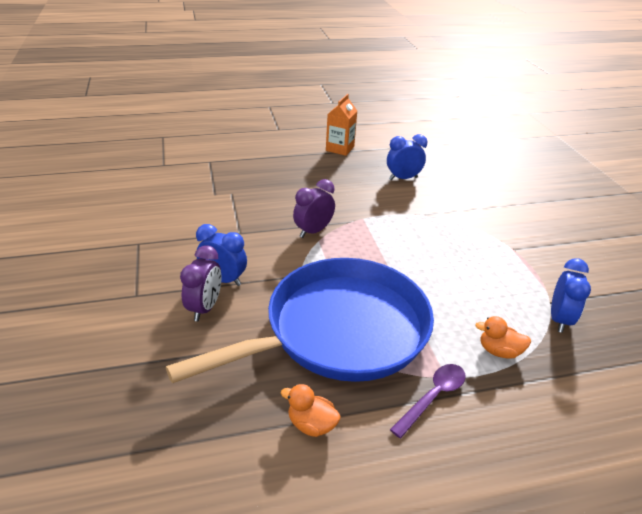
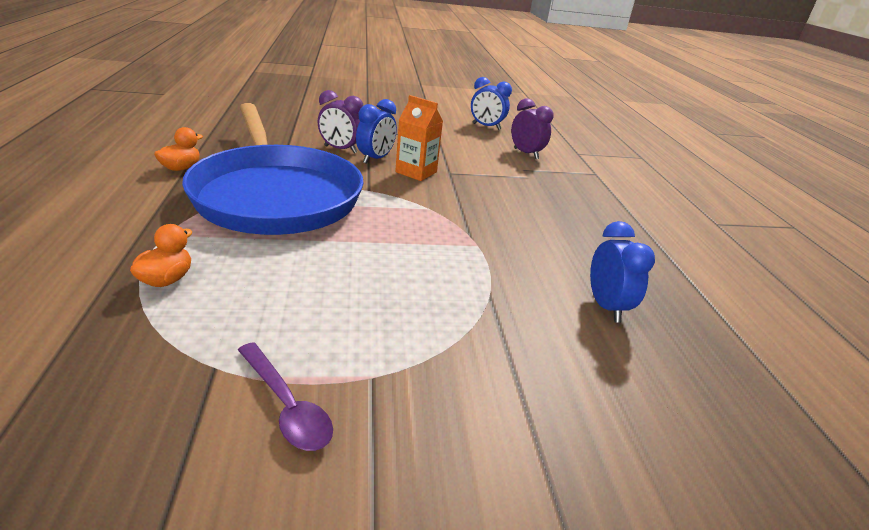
camera: 95 degrees right, 5 degrees down
purple clock [293,179,335,238] -> purple clock moved to [511,98,553,159]
orange carton [326,94,357,156] -> orange carton moved to [395,95,443,181]
purple spoon [390,364,466,438] -> purple spoon moved to [238,342,333,451]
blue clock [551,258,591,333] -> blue clock moved to [471,77,512,130]

